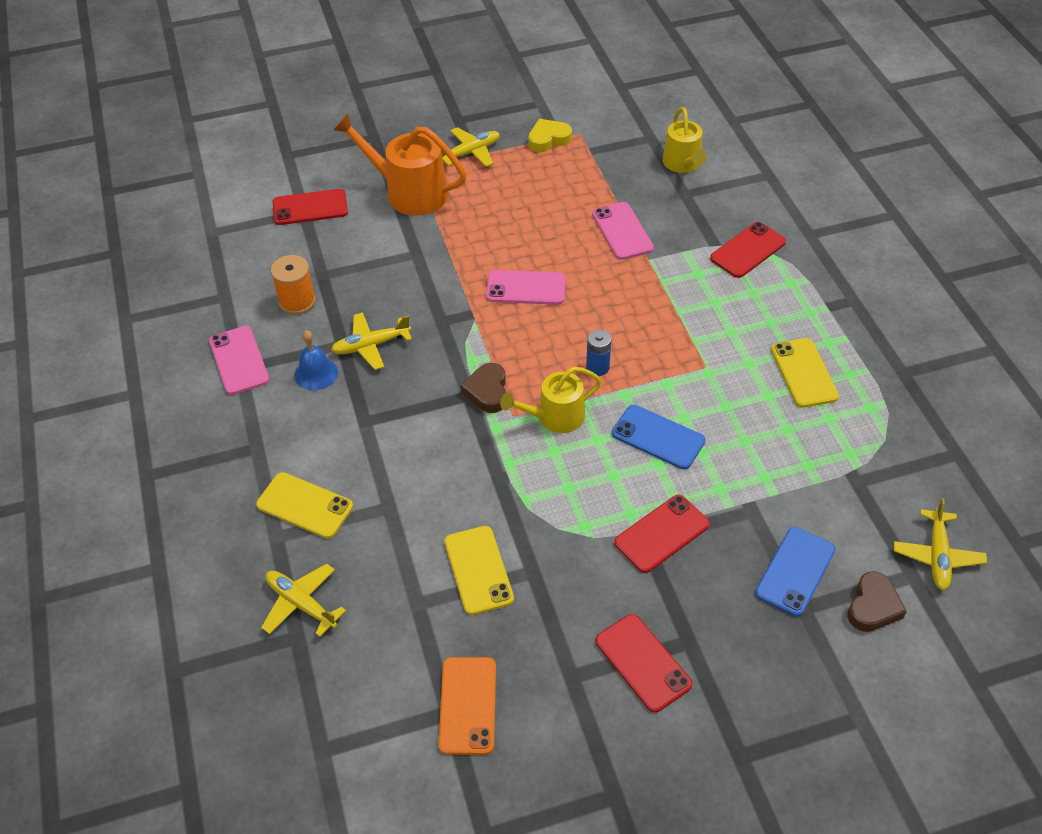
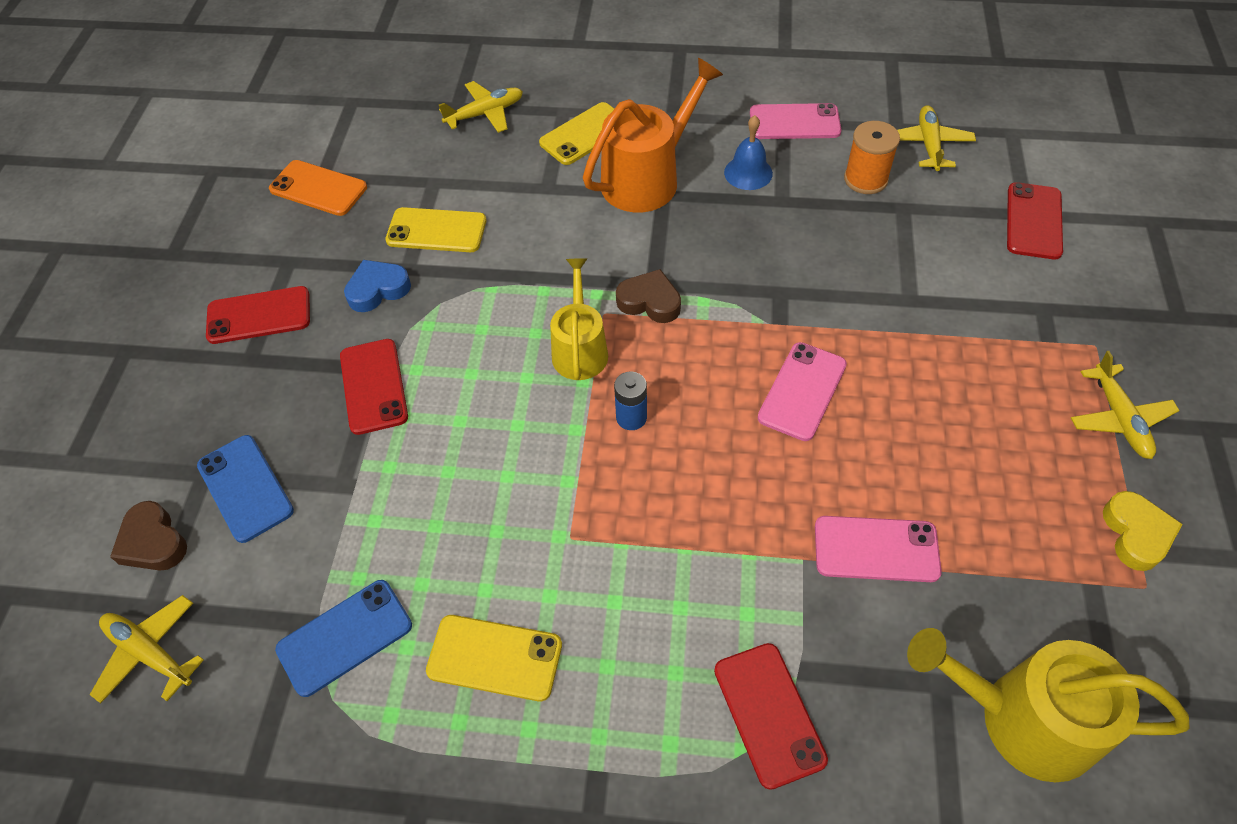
camera: 115 degrees right, 5 degrees up
yellow plane [331,312,412,370] -> yellow plane moved to [898,105,976,171]
orange watering can [333,113,467,216] -> orange watering can moved to [583,58,723,213]
blue phone [612,405,705,469] -> blue phone moved to [275,580,412,697]
yellow watering can [662,107,707,173] -> yellow watering can [907,628,1190,782], size x1.54
none -> blue heart [344,260,411,312]

